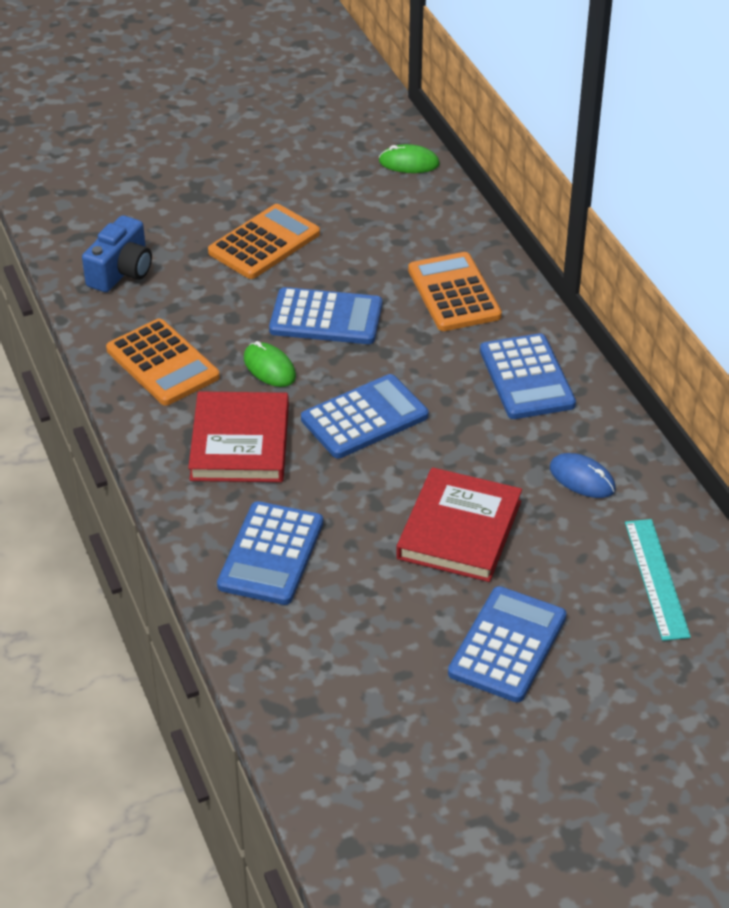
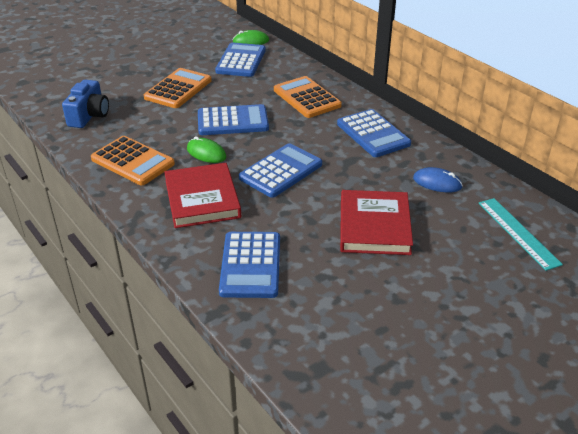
camera: 15 degrees left, 5 degrees down
blue calculator [448,586,567,702] -> blue calculator moved to [215,42,266,77]

